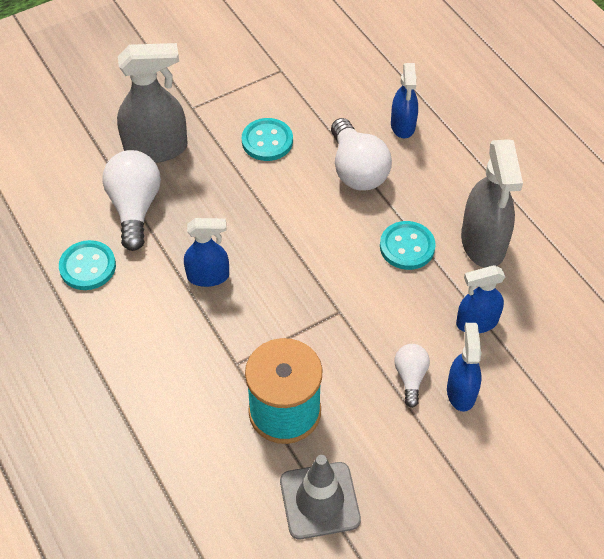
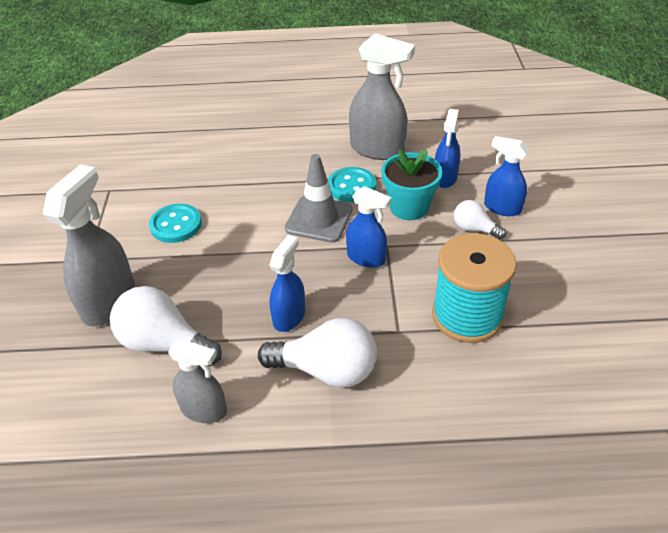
camera: 60 degrees left, 10 degrees down
turquoise button [59,240,116,290] -> grey spray bottle [168,339,227,423]
grey traffic cone [280,455,361,539] -> grey traffic cone moved to [285,154,353,243]
white light bulb [331,118,392,191] -> white light bulb moved to [258,318,377,388]
blue spray bottle [391,63,418,139] -> blue spray bottle moved to [346,186,391,268]
none -> turquoise flower pot [381,149,442,220]

